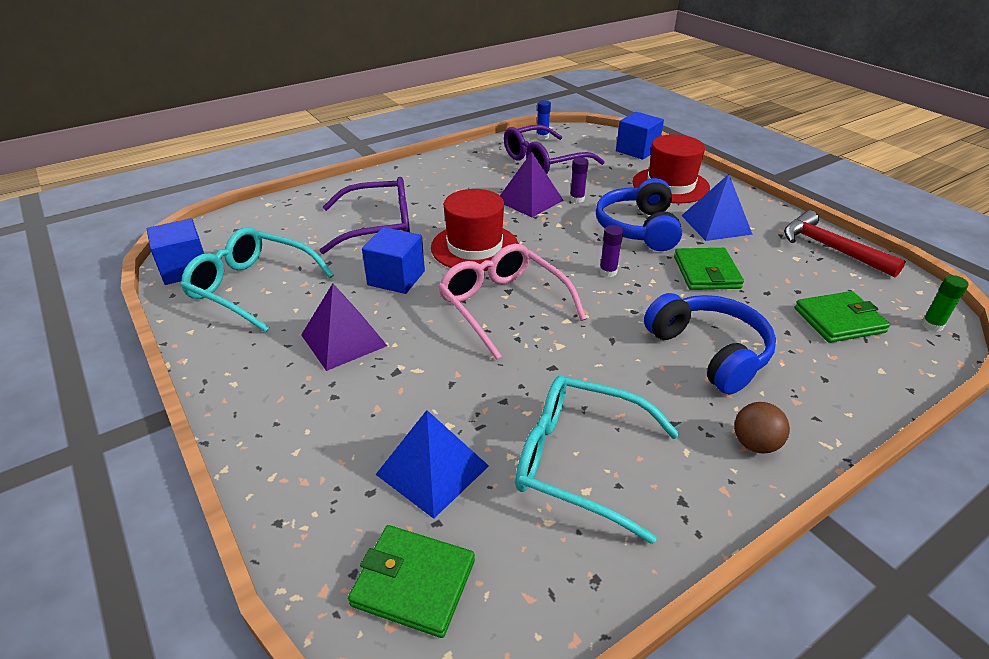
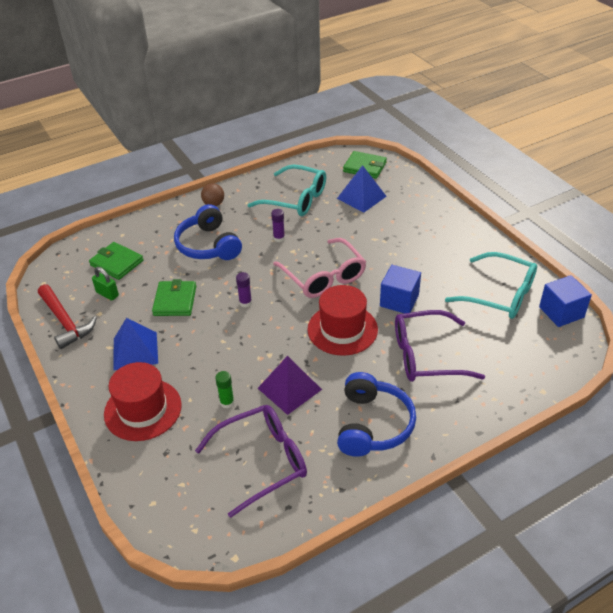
camera: 175 degrees left, 5 degrees up
purple pyramid [301,283,387,371] -> none
blue glue stick [536,100,551,140] -> none
purple glue stick [570,157,588,203] -> purple glue stick moved to [271,209,285,242]
blue headphones [596,178,682,251] -> blue headphones moved to [337,372,416,457]
blue cube [616,112,664,160] -> none
green wallet [795,291,890,343] -> green wallet turned 45 degrees clockwise [89,242,144,280]
green glue stick [921,275,969,332] -> green glue stick moved to [215,371,234,409]
none -> green padlock [92,267,119,301]

